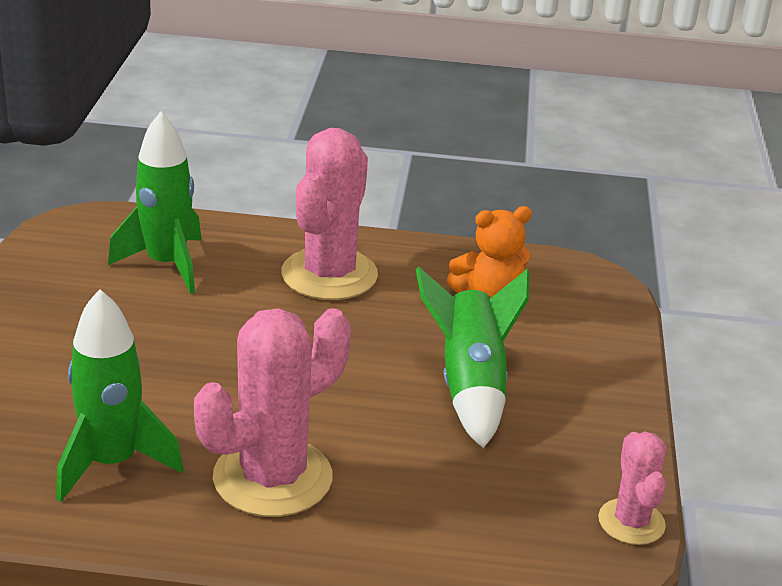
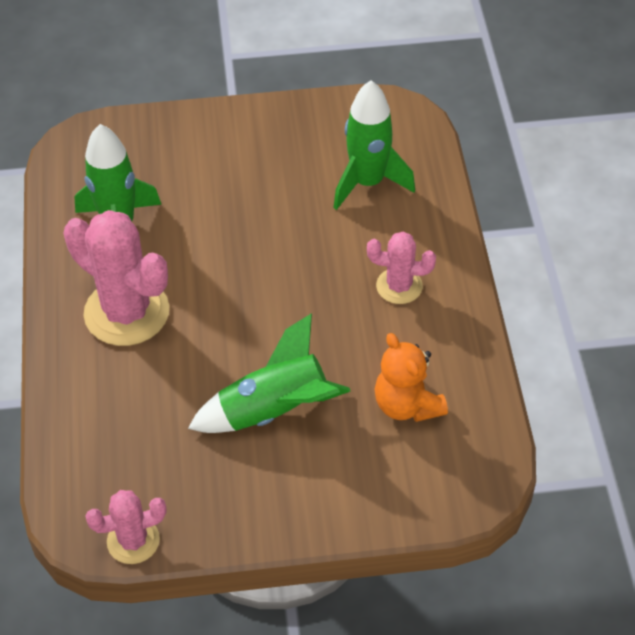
camera: 80 degrees right, 20 degrees up
pink cactus [281,128,378,300] -> pink cactus [367,232,436,304], size x0.55

